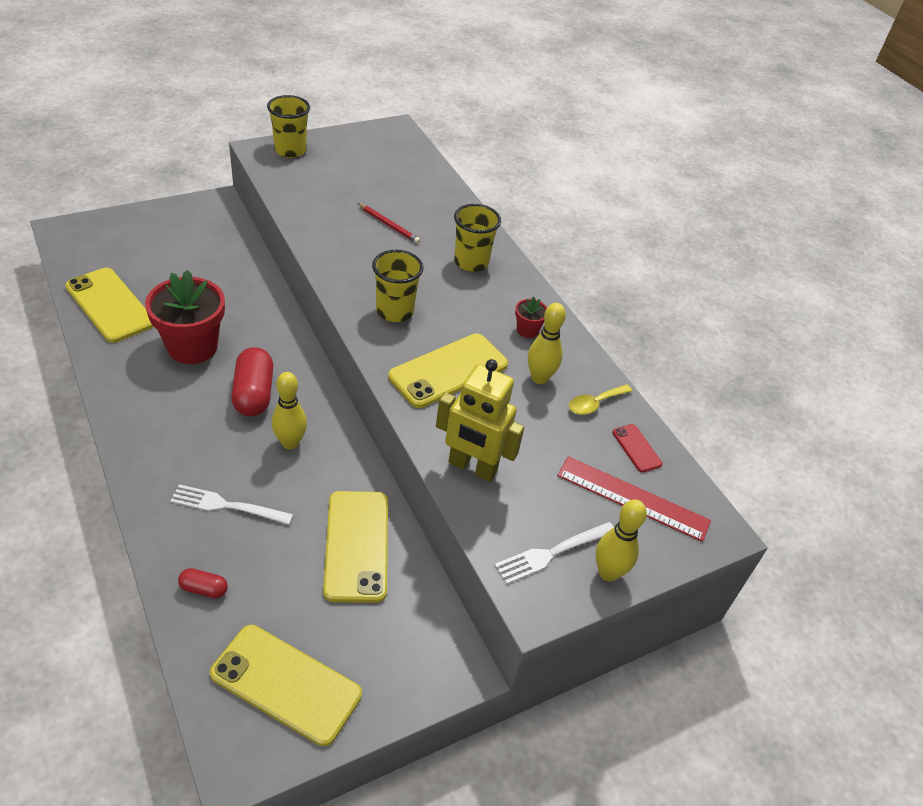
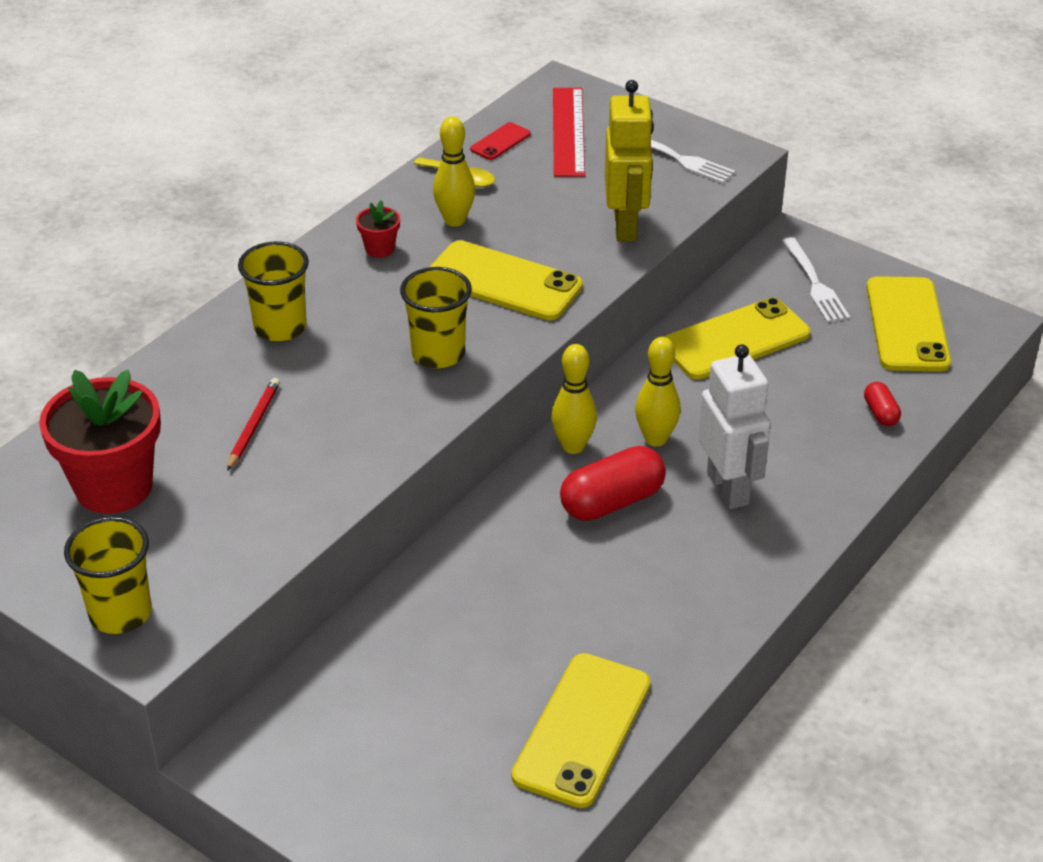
camera: 110 degrees left, 5 degrees down
red flower pot [145,270,225,364] -> red flower pot moved to [39,370,161,514]
white fork [170,484,294,525] -> white fork moved to [782,237,850,322]
yellow bowling pin [596,499,647,581] -> yellow bowling pin moved to [551,344,597,454]
none -> white robot [698,344,771,509]

